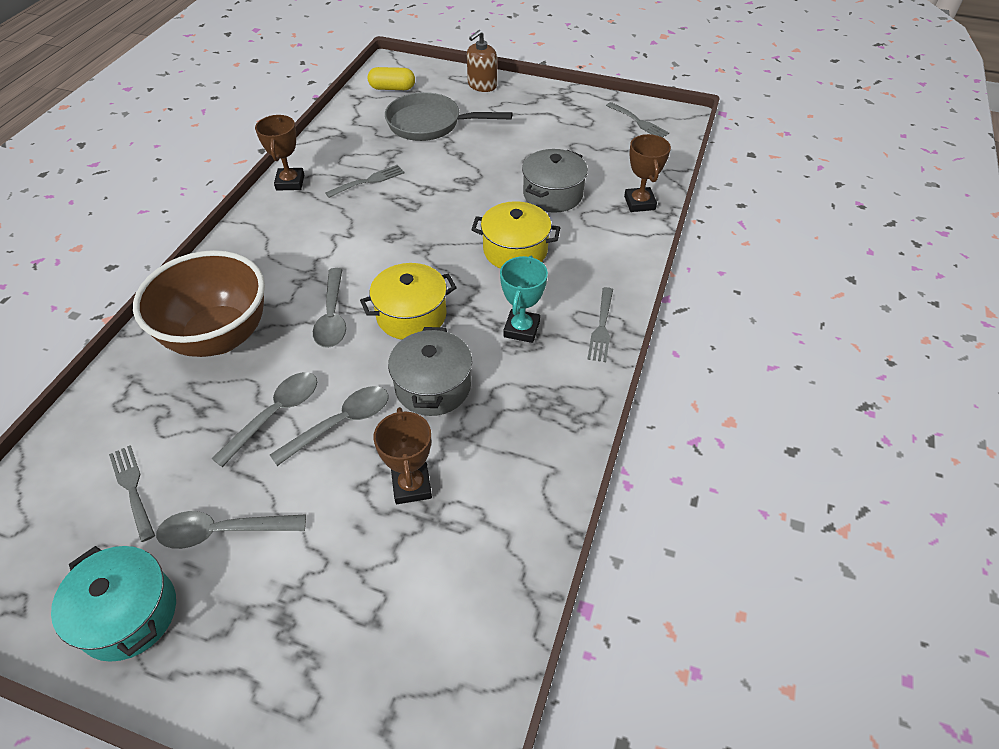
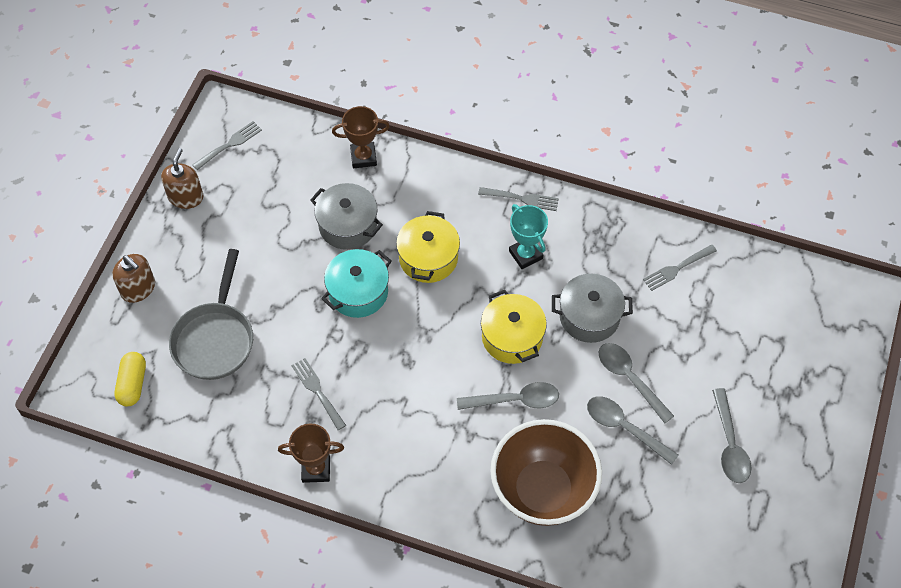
camera: 90 degrees left, 10 degrees up
turquoise pot [51,546,176,662] -> turquoise pot moved to [321,249,392,318]
grey fork [109,446,155,542] -> grey fork moved to [643,244,717,291]
brown trophy [373,407,432,504] -> none
turquoise trophy [500,256,548,343] -> turquoise trophy turned 45 degrees clockwise [509,204,548,269]
none -> brown soap dispenser [161,148,203,209]

